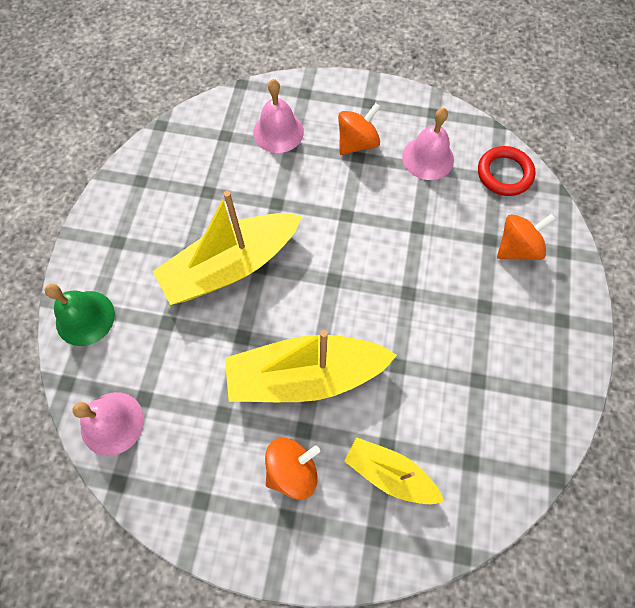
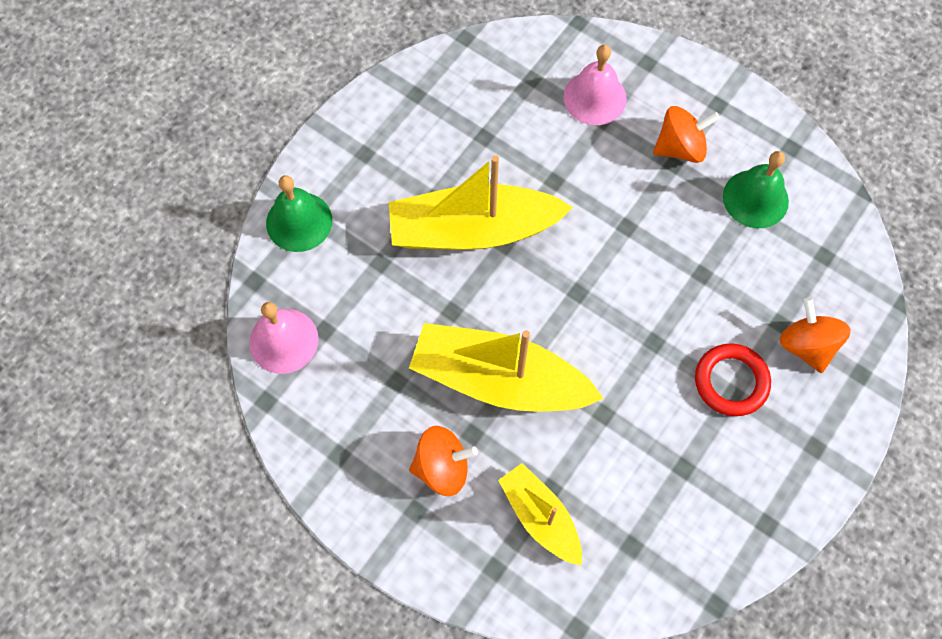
camera: 25 degrees right, 0 degrees up
pink bell [402,108,454,180] -> green bell [723,151,789,228]
red ring [478,146,536,196] -> red ring moved to [695,343,771,416]
orange spinning top [497,214,556,260] -> orange spinning top turned 105 degrees counterclockwise [779,298,851,373]

